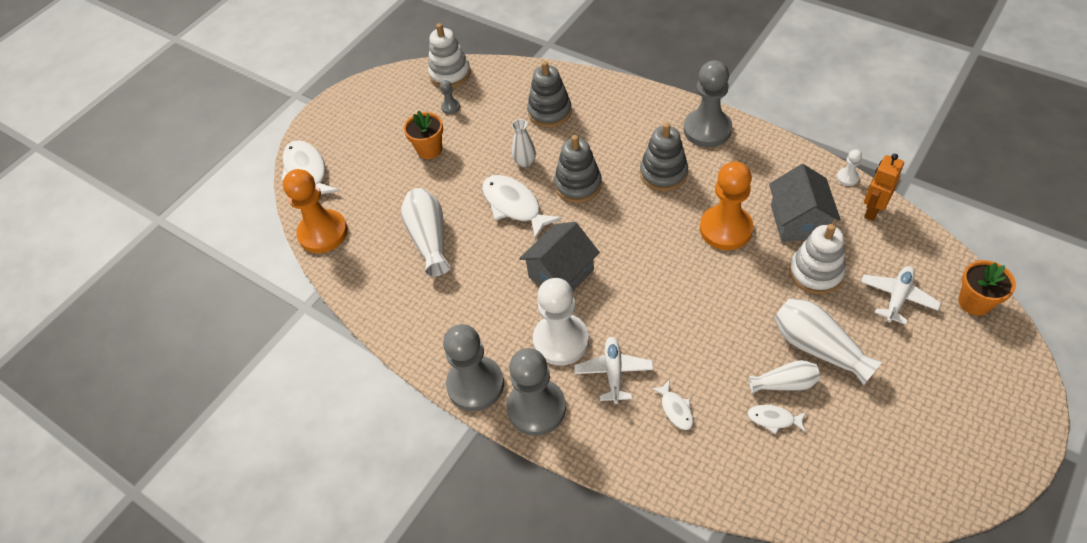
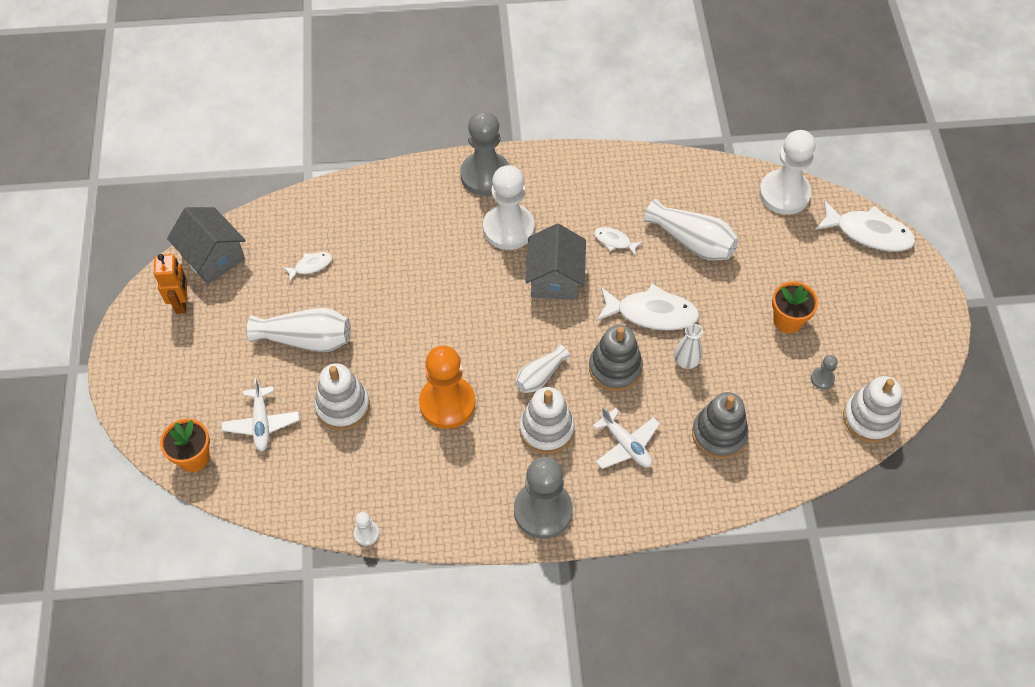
camera: 135 degrees right, 5 degrees up
orange pawn [283,169,348,253] -> white pawn [759,130,816,215]
grey pawn [443,324,504,411] -> none
white plane [574,337,654,404] -> white plane moved to [593,407,660,469]
grey stacking toy [640,123,688,191] -> white stacking toy [519,387,574,454]
white fish [651,380,693,430] -> white fish moved to [594,227,643,255]
white vase [748,360,820,394] -> white vase moved to [515,345,570,393]
grey house [769,164,841,242] -> grey house moved to [167,207,246,284]
orange robot [864,154,904,221] -> orange robot moved to [154,254,187,314]

